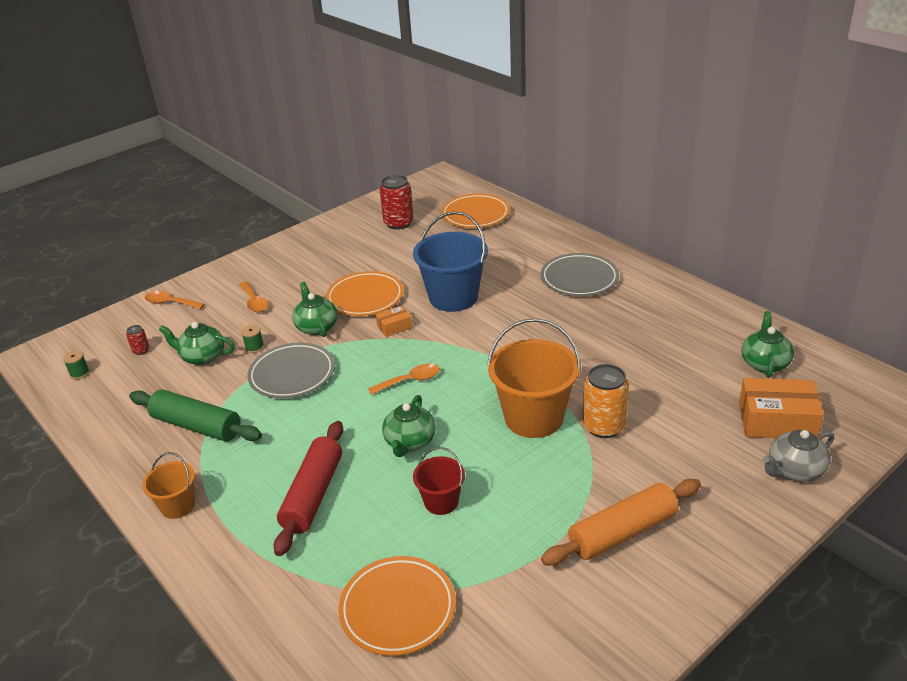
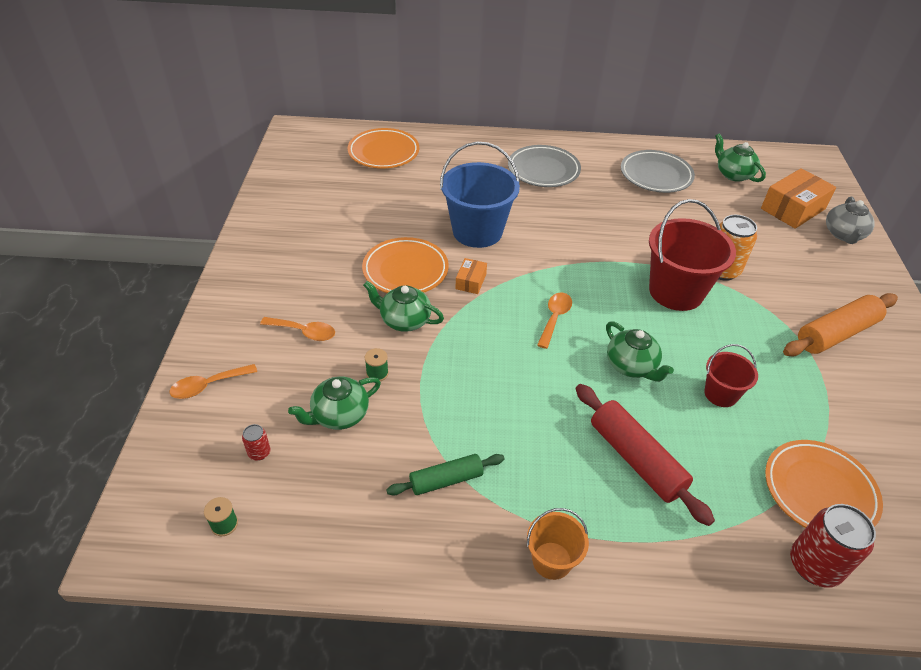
camera: 50 degrees left, 10 degrees up
green rolling pin [129,389,262,442] -> green rolling pin [386,454,504,495], size x0.63
grey plate [247,343,335,398] -> grey plate moved to [621,150,695,193]
red can [380,175,414,230] -> red can moved to [790,504,876,588]
orange bucket [487,318,581,438] -> red bucket [649,199,736,311]
orange rolling pin [541,479,701,566] -> orange rolling pin turned 45 degrees clockwise [783,293,898,357]

